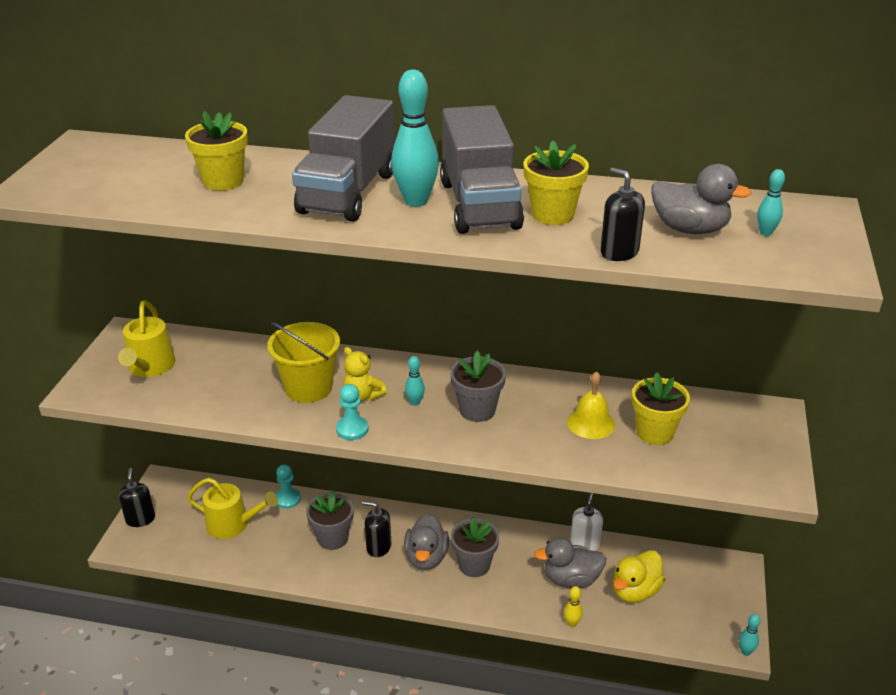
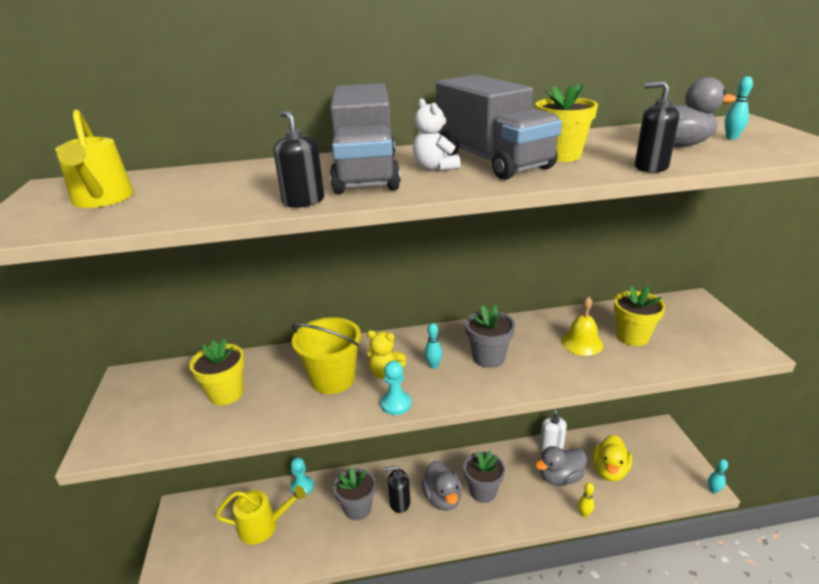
camera: 20 degrees left, 5 degrees down
yellow watering can [118,300,175,377] -> yellow watering can moved to [55,110,134,208]
black soap dispenser [118,468,155,527] -> black soap dispenser moved to [274,111,324,208]
yellow flower pot [185,111,248,191] -> yellow flower pot moved to [189,339,245,406]
turquoise bowling pin [391,70,439,207] -> white teddy bear [413,98,461,171]

